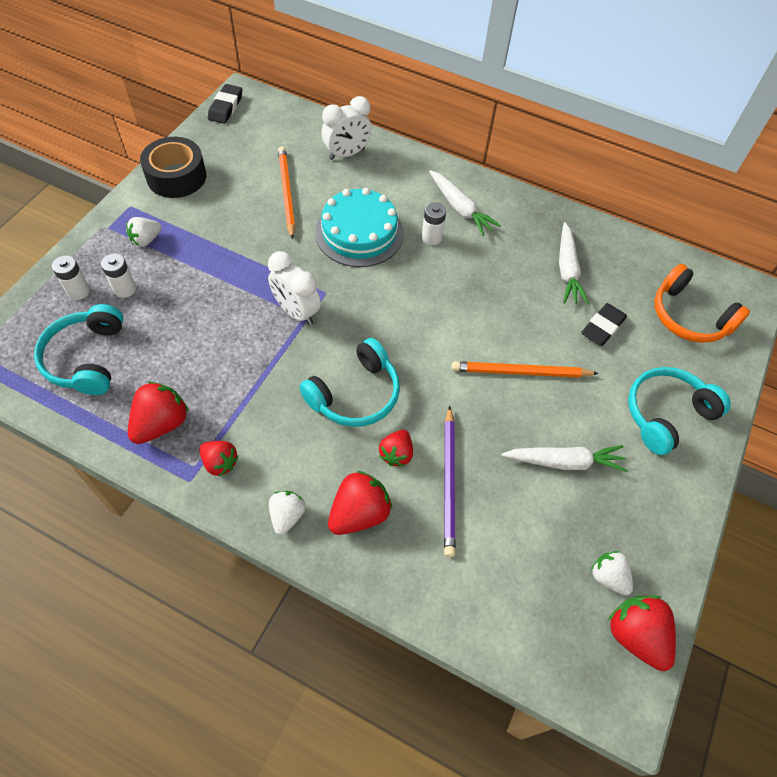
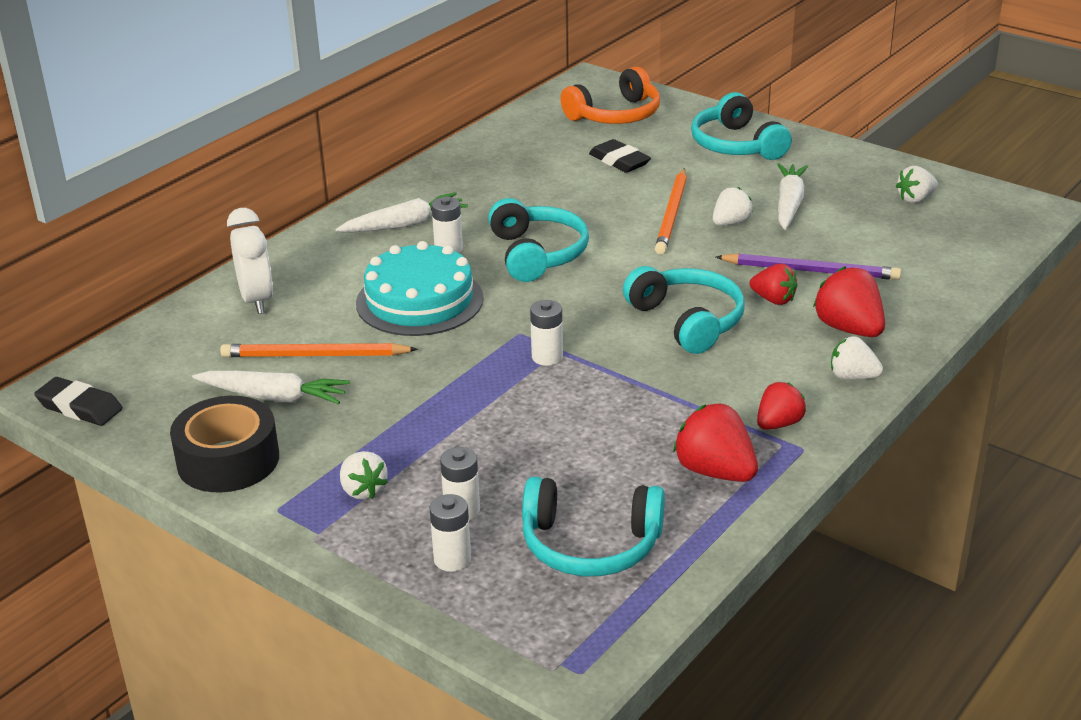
camera: 75 degrees left, 25 degrees down
white clock [268,251,321,325] -> white battery [530,300,563,366]
white carrot [559,222,589,304] -> white carrot moved to [192,371,350,404]
red strawberry [608,595,676,671] -> none
none -> turquoise headphones [488,198,589,282]
none -> white strawberry [713,187,753,226]

